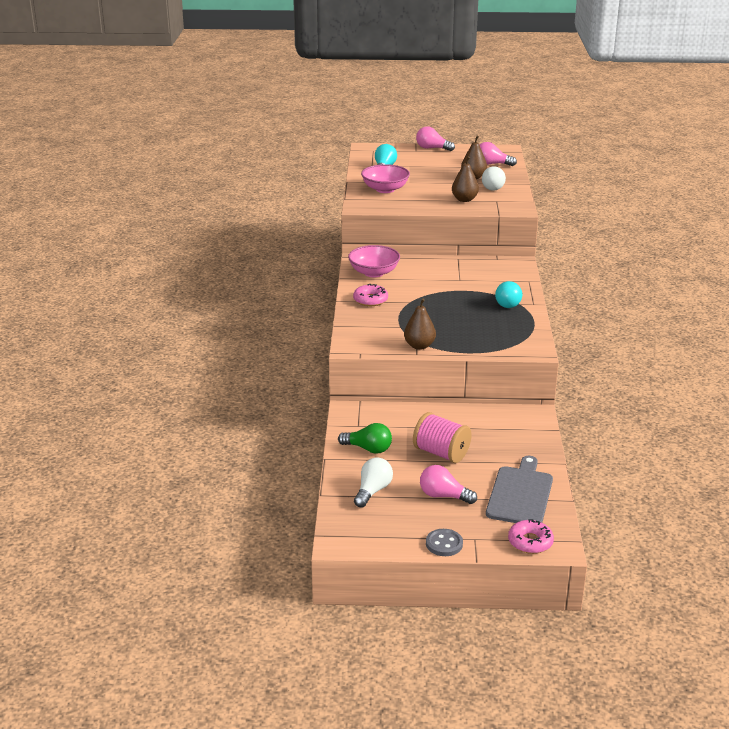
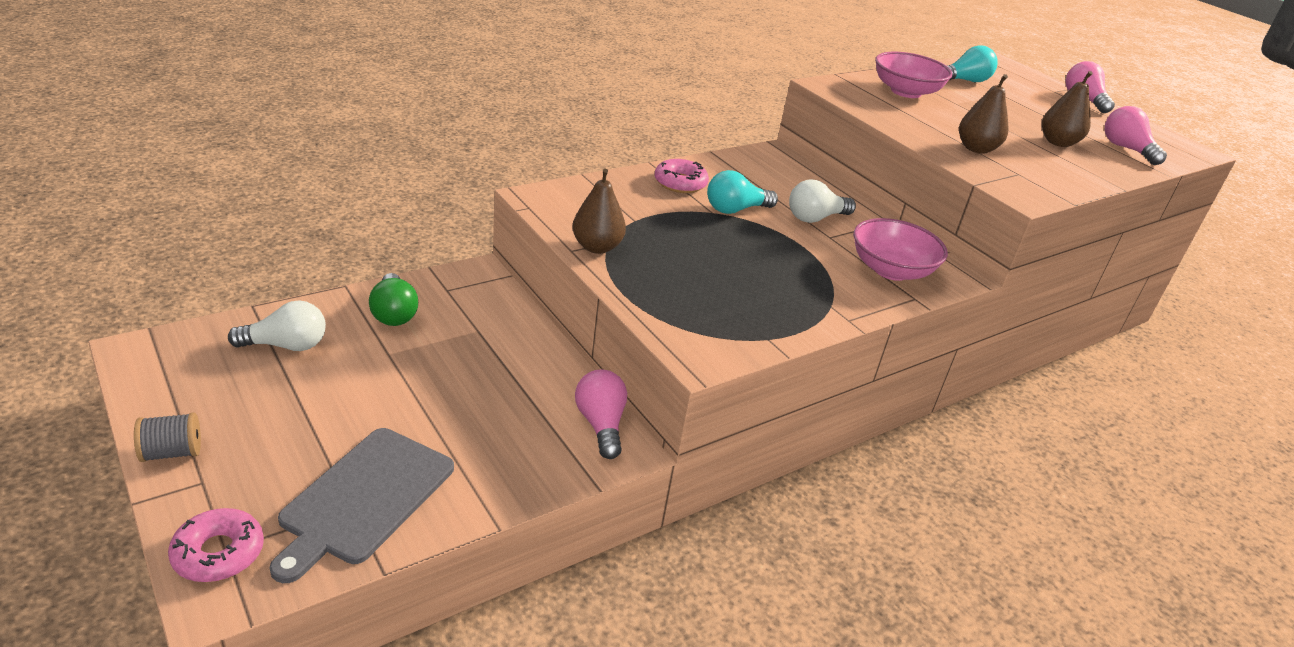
camera: 50 degrees right, 5 degrees up
pink bowl [348,245,400,277] -> pink bowl moved to [853,218,948,281]
pink spool [413,412,472,463] -> none
pink light bulb [420,465,477,504] -> pink light bulb moved to [575,369,627,459]
grey button [426,529,463,556] -> grey spool [134,412,201,462]
white light bulb [482,166,506,191] -> white light bulb moved to [789,179,856,223]
grey cutting board [486,456,553,523] -> grey cutting board turned 135 degrees clockwise [270,428,454,583]
turquoise light bulb [495,281,522,308] -> turquoise light bulb moved to [707,170,778,214]

